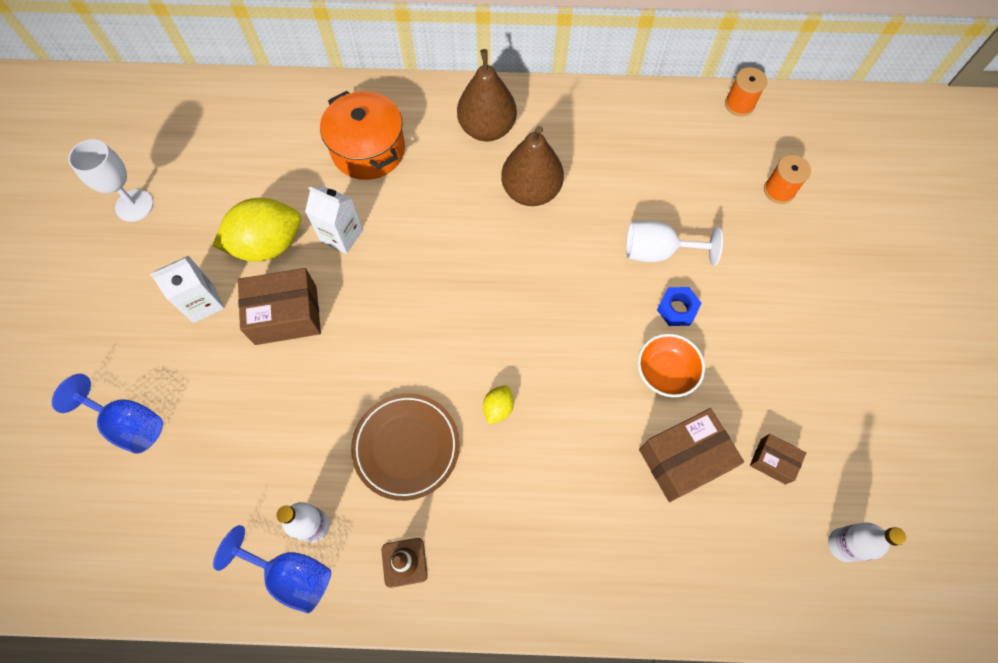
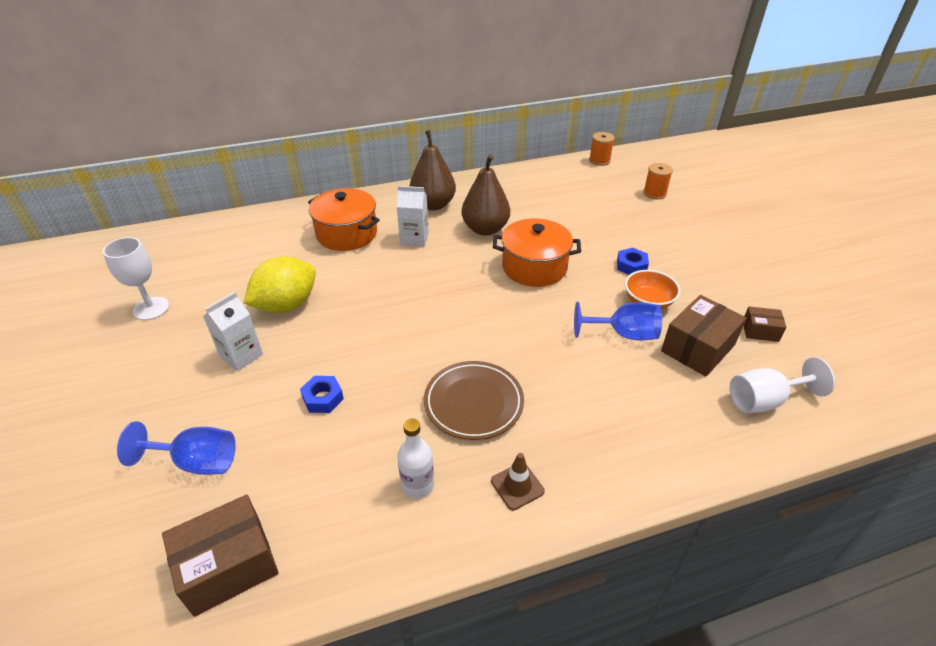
camera: 20 degrees left, 25 degrees down
blue goblet [213,525,331,613] -> blue goblet moved to [574,302,662,340]
brown box [238,268,321,345] -> brown box moved to [162,495,279,617]
white carton [305,186,363,254] -> white carton moved to [396,186,429,247]
yellow lemon [483,385,514,424] -> none
white goblet [626,221,723,266] -> white goblet moved to [730,357,835,414]
white bottle [828,522,906,562] -> none
none -> blue nut [300,376,344,413]
none -> orange pot [493,218,581,287]

